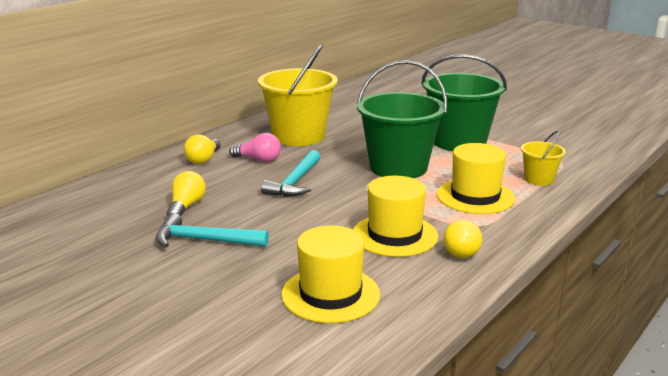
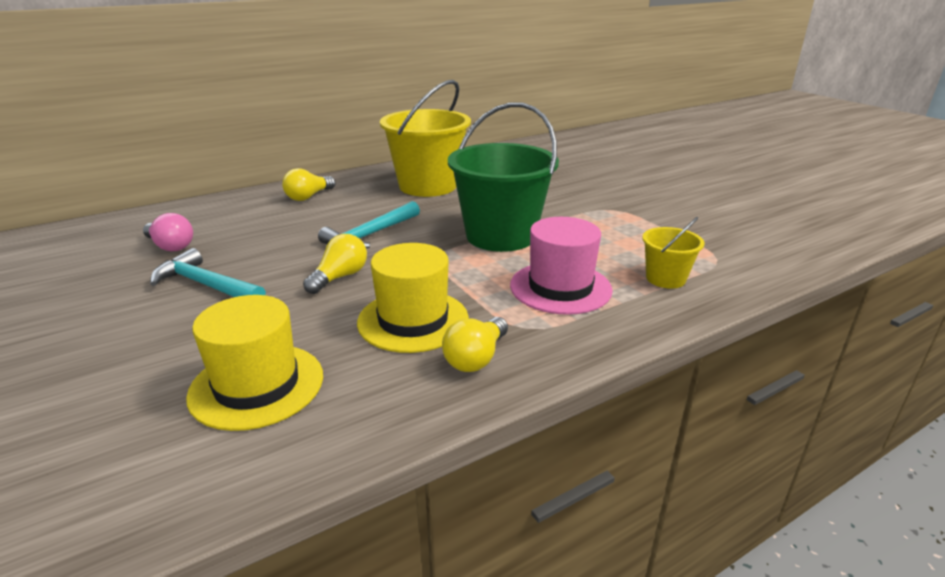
camera: 20 degrees right, 5 degrees up
yellow light bulb [167,171,206,216] -> yellow light bulb moved to [303,234,367,294]
pink light bulb [229,133,281,162] -> pink light bulb moved to [143,213,193,251]
green bucket [422,54,507,151] -> none
yellow hat [437,143,515,214] -> pink hat [510,217,613,315]

